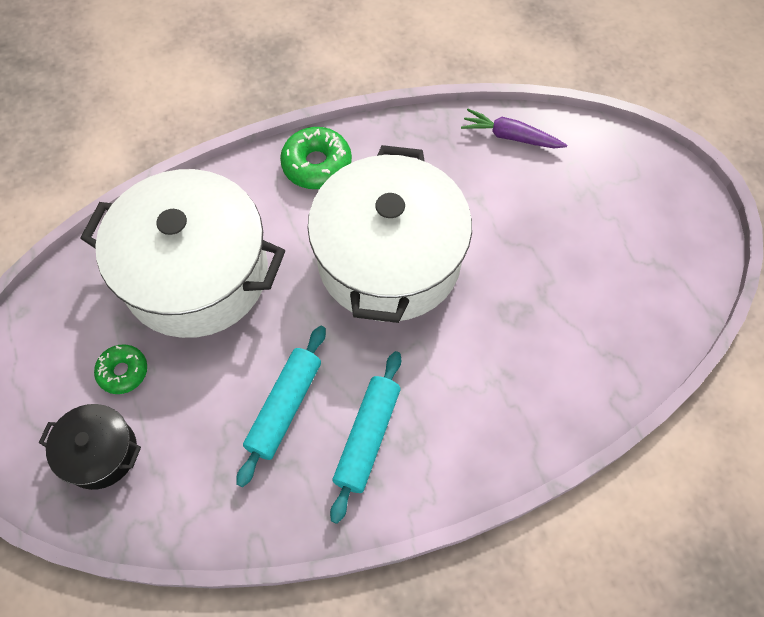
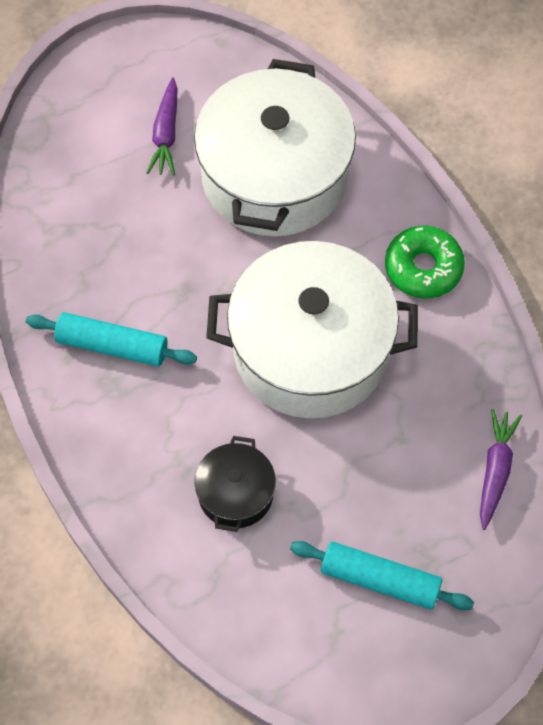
camera: 85 degrees right, 0 degrees up
black pot [39,404,141,490] -> black pot moved to [194,436,276,532]
green donut [94,344,147,394] -> purple carrot [146,77,178,176]
turquoise rolling pin [236,326,326,487] -> turquoise rolling pin moved to [290,541,474,610]

